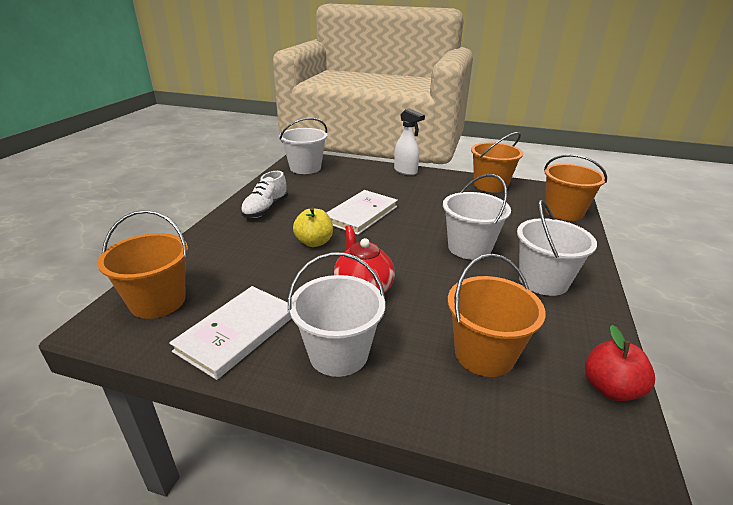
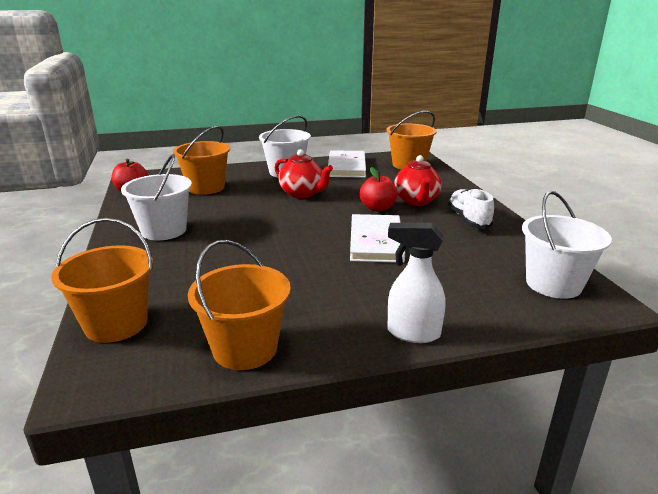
camera: 150 degrees right, 5 degrees down
yellow apple [293,208,333,247] -> red apple [360,167,397,212]
white bucket [443,174,511,260] -> none
none -> red teapot [394,155,442,206]

